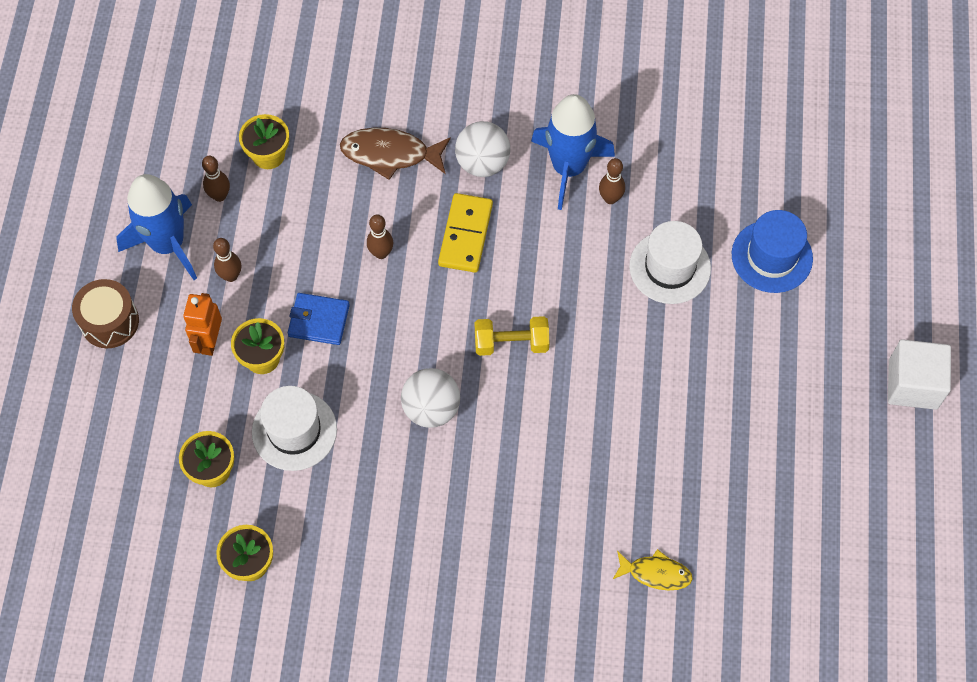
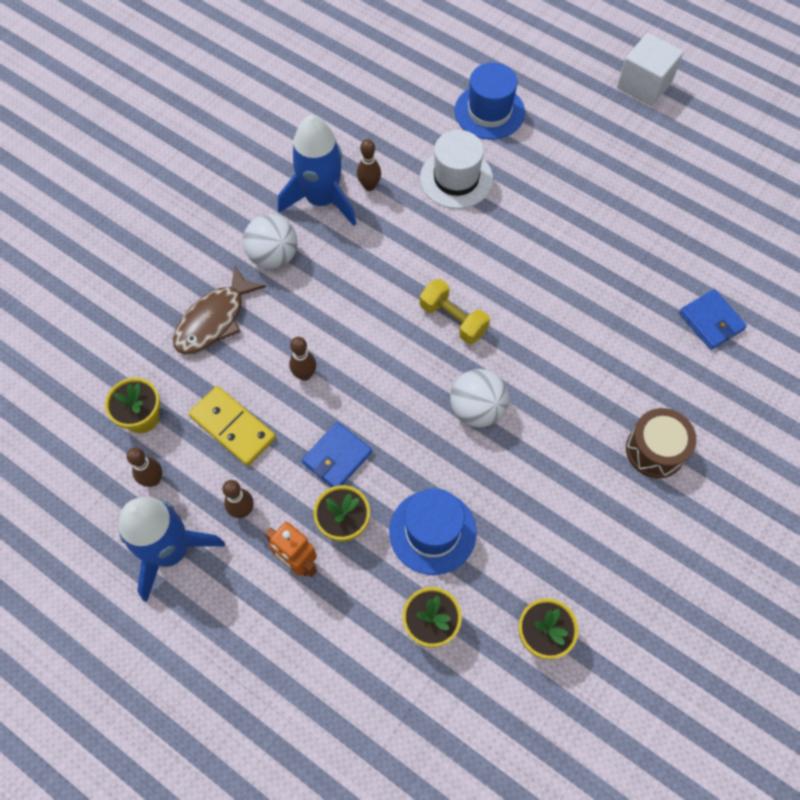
camera: 60 degrees left, 0 degrees up
brown drum [72,279,139,348] -> brown drum moved to [626,408,697,478]
white hat [252,386,337,471] -> blue hat [389,488,476,575]
yellow domino [438,193,493,273] -> yellow domino moved to [189,386,276,466]
yellow dumbbell [475,316,549,356] -> yellow dumbbell turned 75 degrees counterclockwise [420,279,490,344]
yellow fish [613,549,693,591] -> blue wallet [679,289,747,350]

